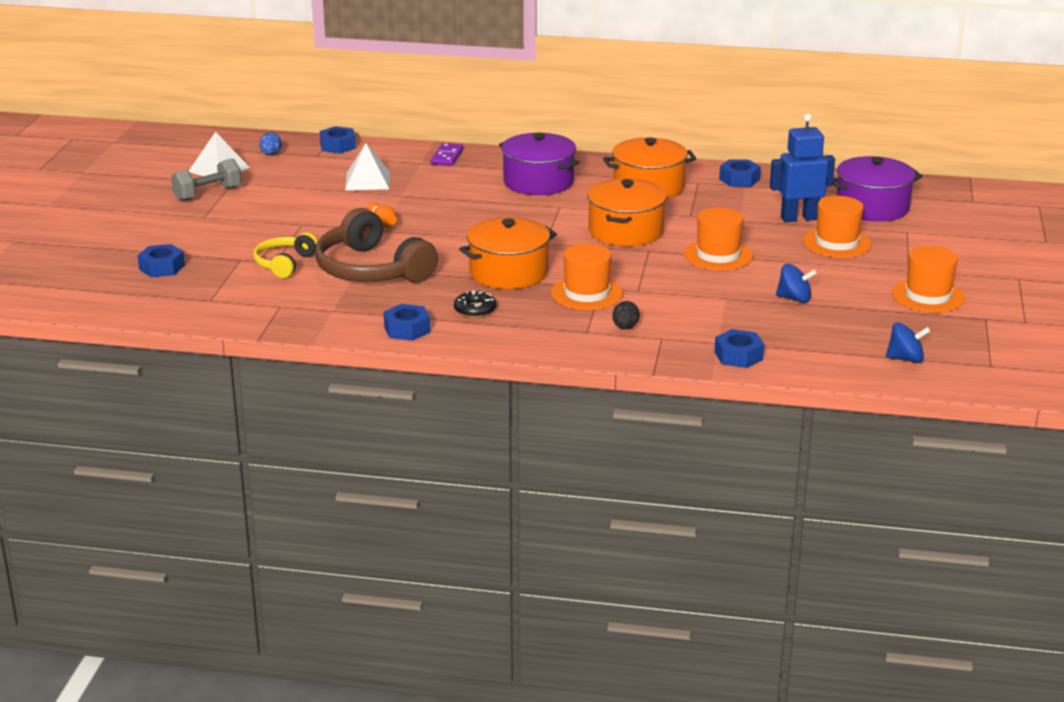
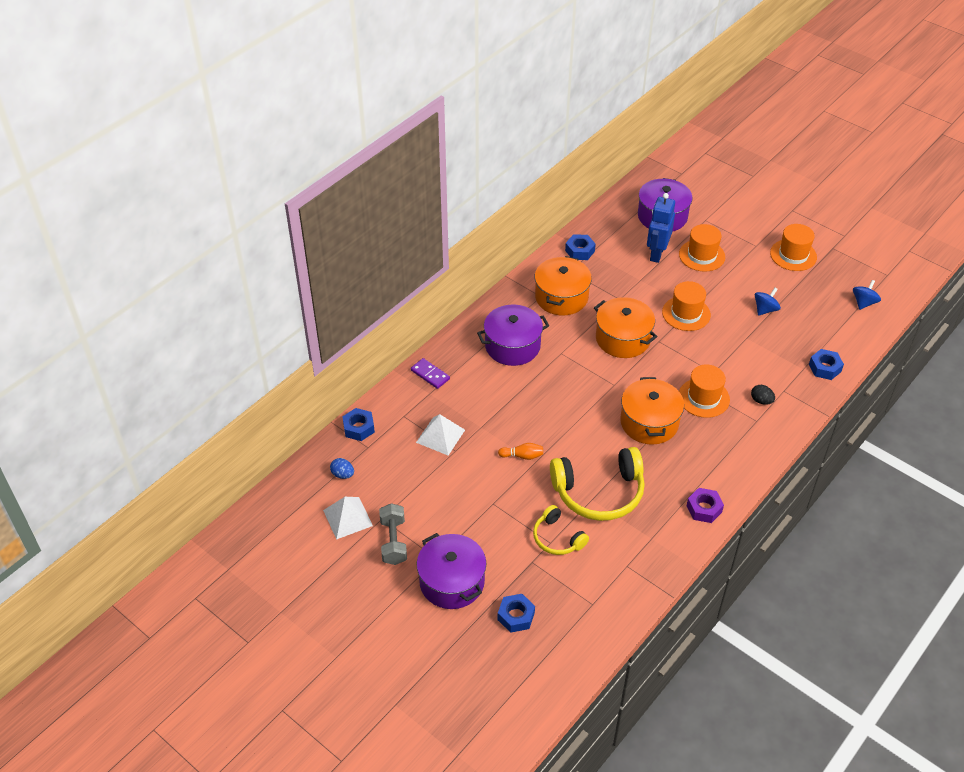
camera: 60 degrees left, 20 degrees up
brown headphones [315,208,438,283] -> yellow headphones [550,447,645,521]
blue nut [384,304,430,341] -> purple nut [686,488,724,523]
black donut [454,290,497,318] -> none
none -> purple pot [417,533,486,609]

